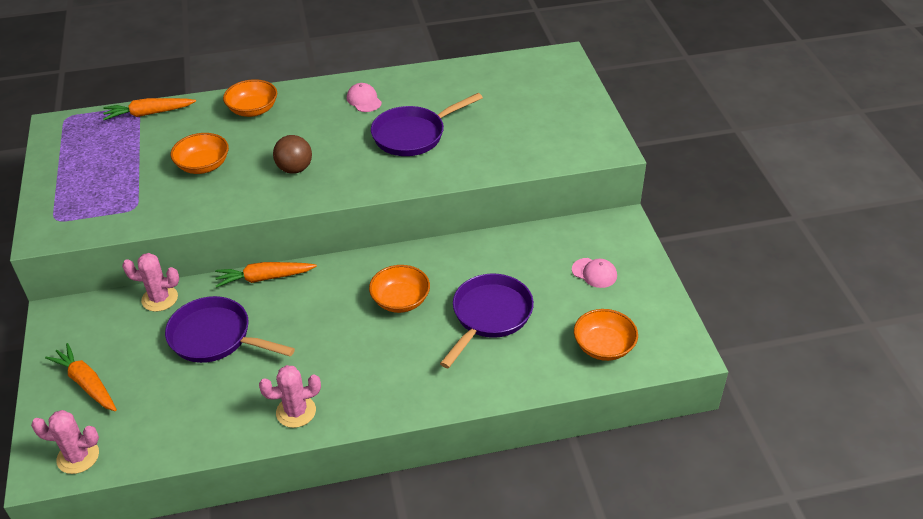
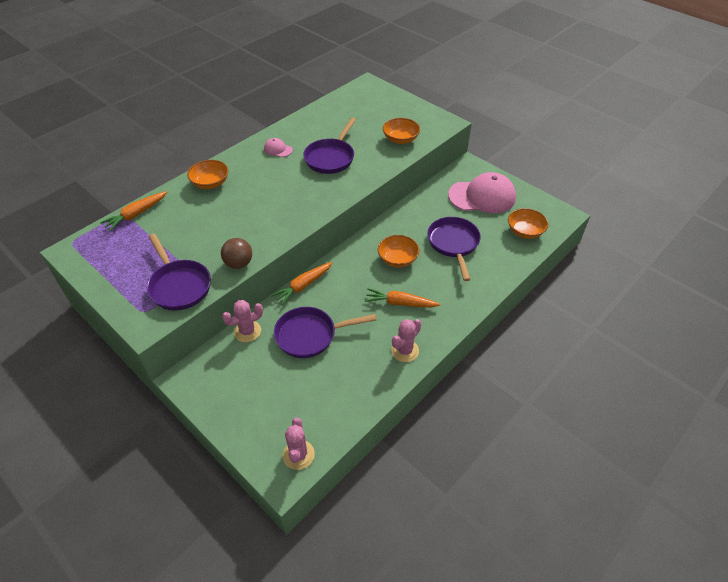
camera: 35 degrees left, 5 degrees up
pink cactus [31,410,99,474] -> pink cactus turned 60 degrees counterclockwise [283,418,315,470]
orange carrot [45,343,117,411] -> orange carrot moved to [365,288,441,307]
orange bowl [171,133,229,174] -> orange bowl moved to [383,118,420,144]
brown ball [273,135,312,174] -> brown ball moved to [221,238,252,269]
pink cap [572,258,617,288] -> pink cap [448,172,516,213], size x2.29
none -> purple pan [147,234,211,310]

